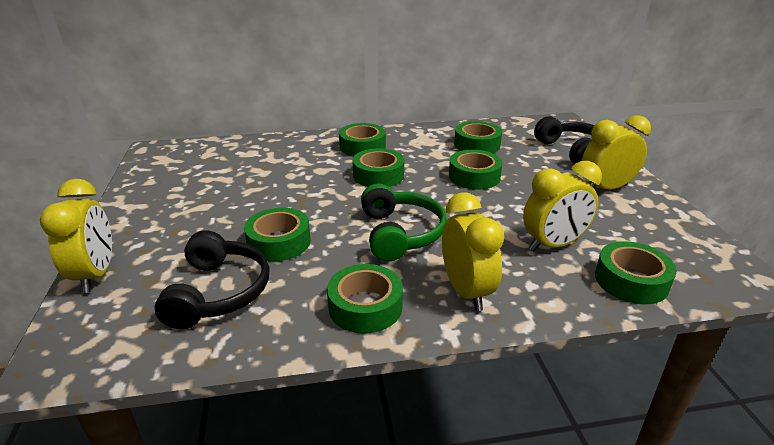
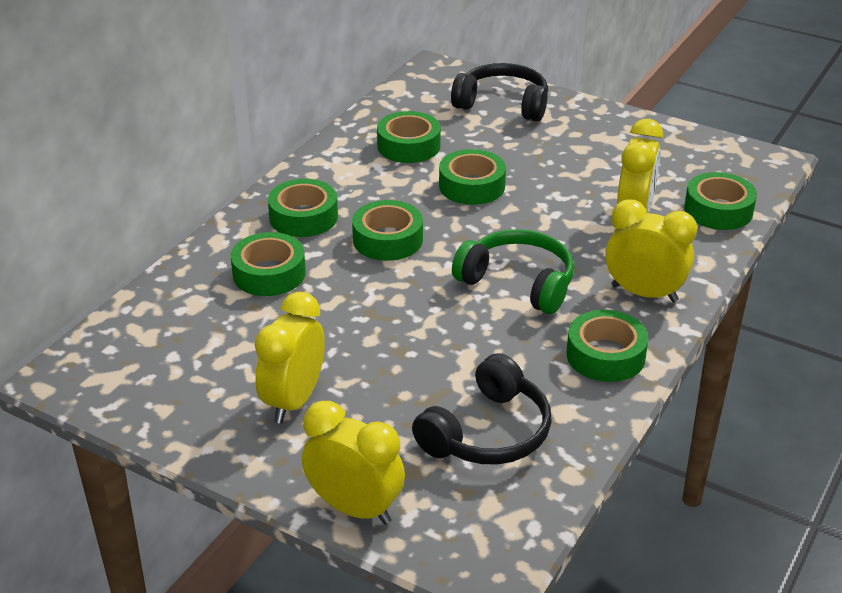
camera: 50 degrees left, 5 degrees up
black headphones [155,230,270,329] -> black headphones turned 90 degrees clockwise [412,353,552,465]
green tape [244,207,311,261] -> green tape moved to [230,232,306,296]
yellow clock [582,115,651,190] -> yellow clock moved to [255,292,325,423]

